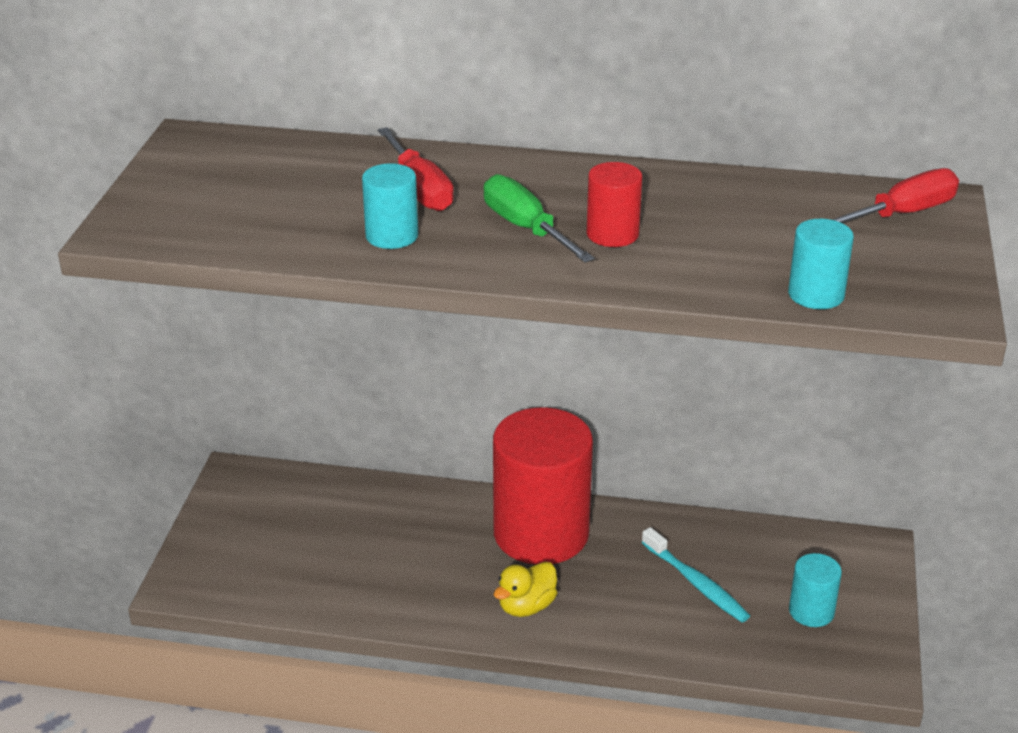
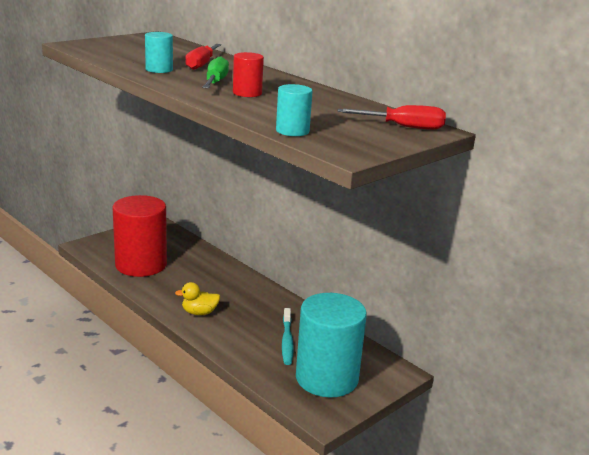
camera: 35 degrees right, 10 degrees down
red cylinder [493,407,593,565] -> red cylinder moved to [112,195,167,277]
turquoise cylinder [789,553,842,627] -> turquoise cylinder [296,293,367,397], size x2.24

